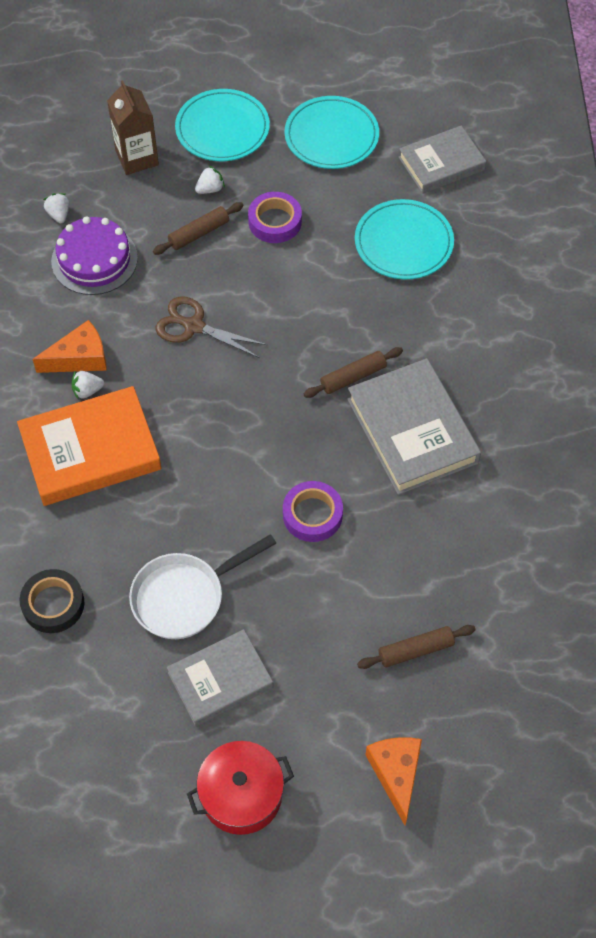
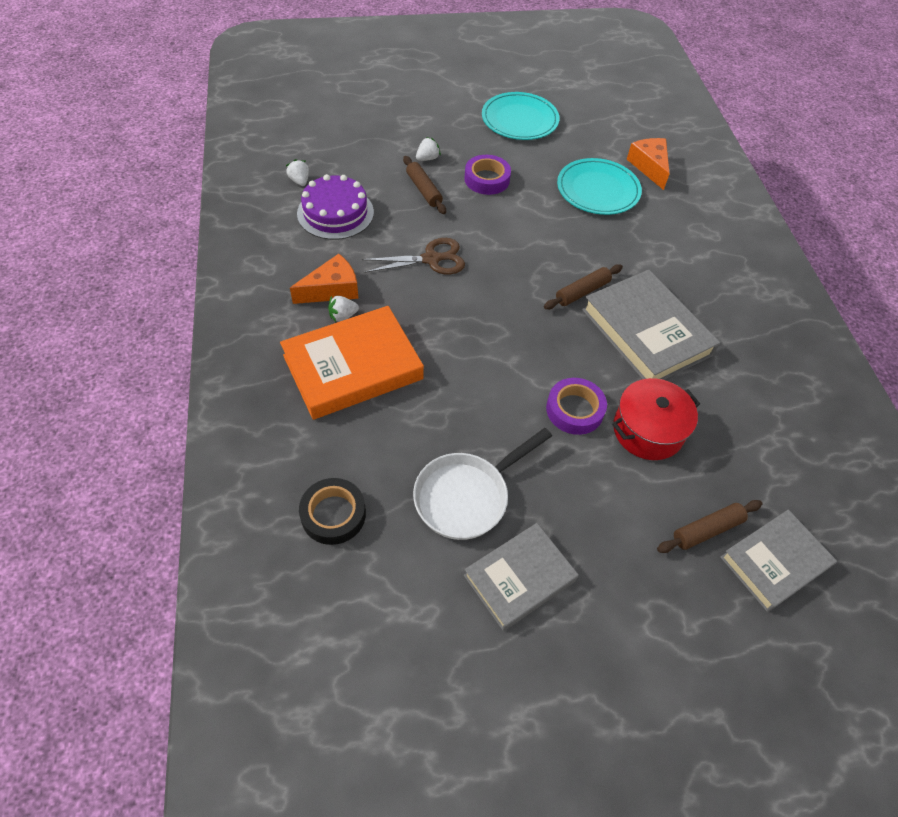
camera: 10 degrees left, 5 degrees down
brown carton [107,80,159,175] -> none
brown rolling pin [153,202,244,255] -> brown rolling pin turned 75 degrees counterclockwise [403,156,446,214]
brown scissors [155,296,267,358] -> brown scissors turned 150 degrees clockwise [362,238,465,274]
turquoise plate [175,89,270,161] -> none
red pot [187,741,294,835] -> red pot moved to [612,378,700,460]
orange cheese [365,737,422,825] -> orange cheese moved to [627,138,670,190]
grey book [399,125,486,194] -> grey book moved to [720,510,837,612]

